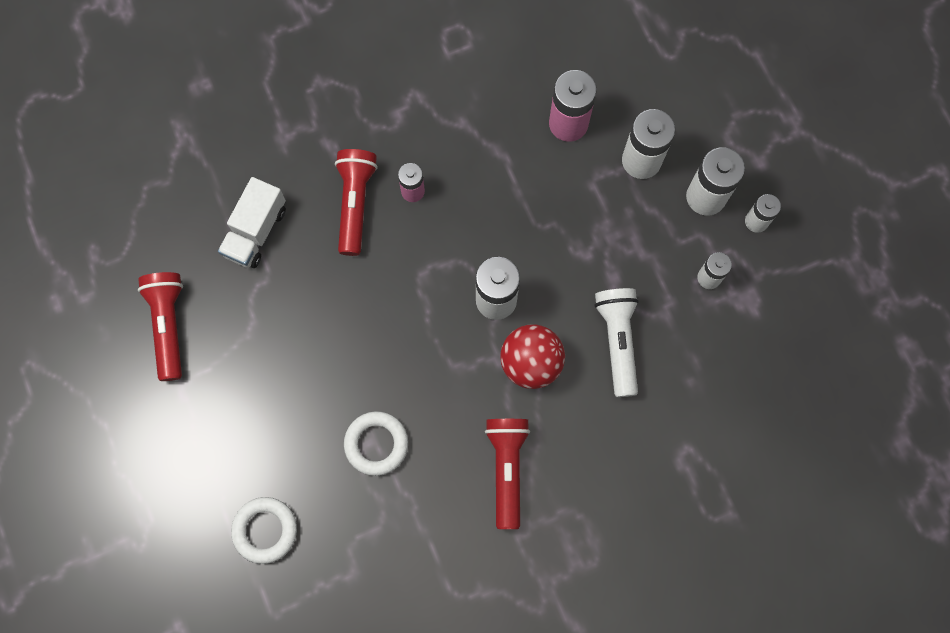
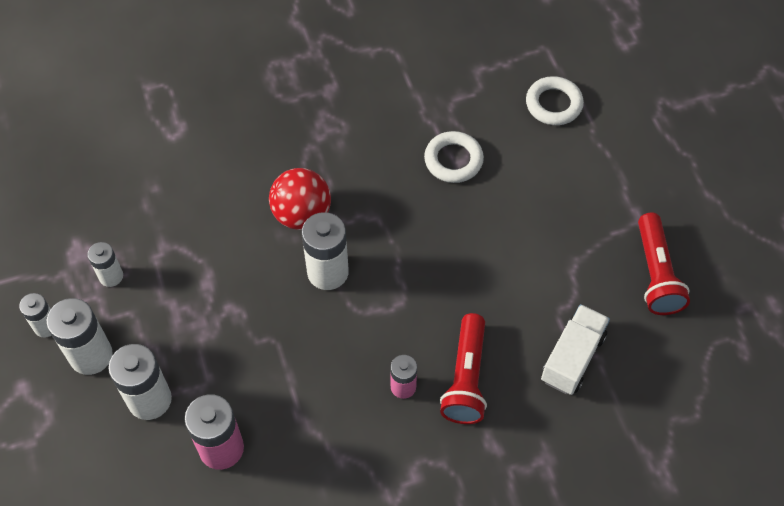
camera: 175 degrees left, 15 degrees down
red flashlight [485,419,530,529] -> none
white flashlight [594,288,639,397] -> none

